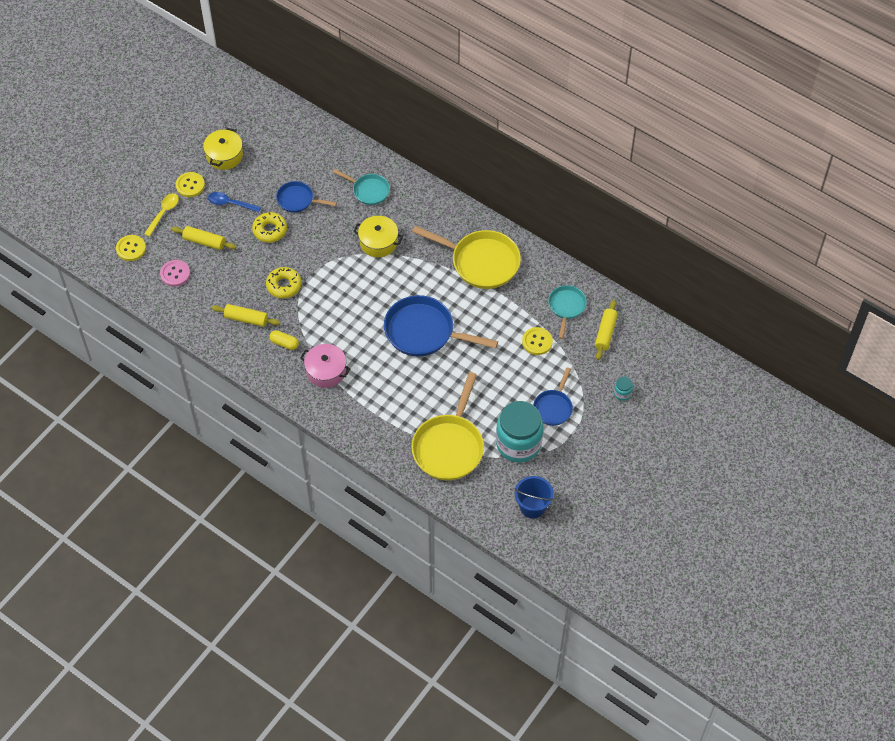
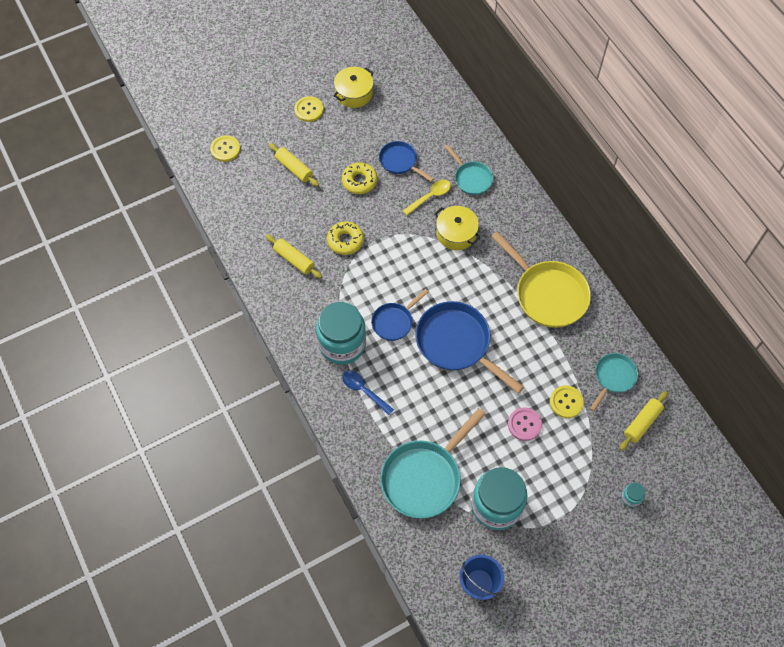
camera: 25 degrees right, 5 degrees up
yellow spoon [144,193,179,237] -> yellow spoon moved to [403,180,451,215]
pink button [160,260,190,287] -> pink button moved to [508,407,542,441]
blue spoon [208,192,261,212] -> blue spoon moved to [342,371,394,415]
yellow capsule [269,330,299,350] -> none
pink pot [300,344,350,388] -> turquoise jar [316,302,366,365]
yellow pan [411,372,484,480] -> turquoise pan [380,408,486,519]
blue pan [533,367,573,426] -> blue pan moved to [371,289,429,341]

